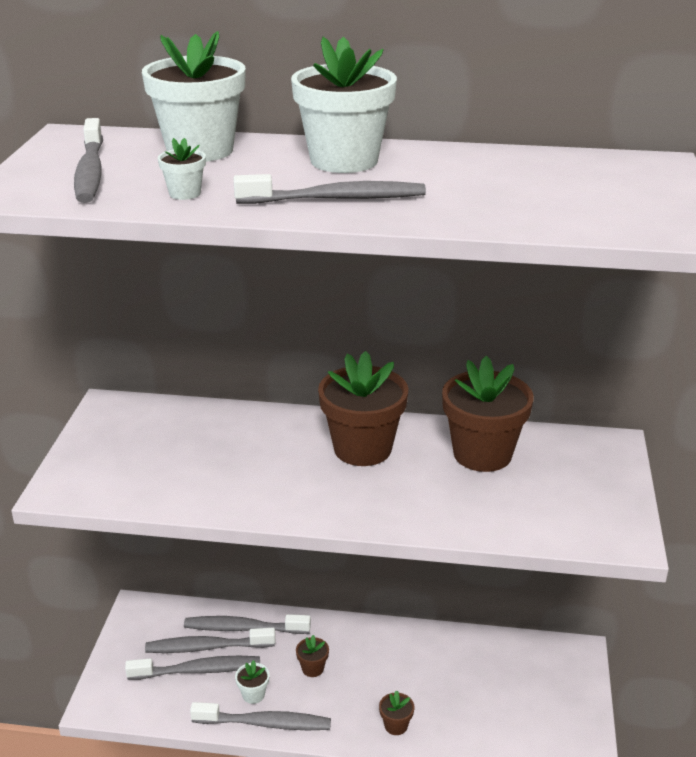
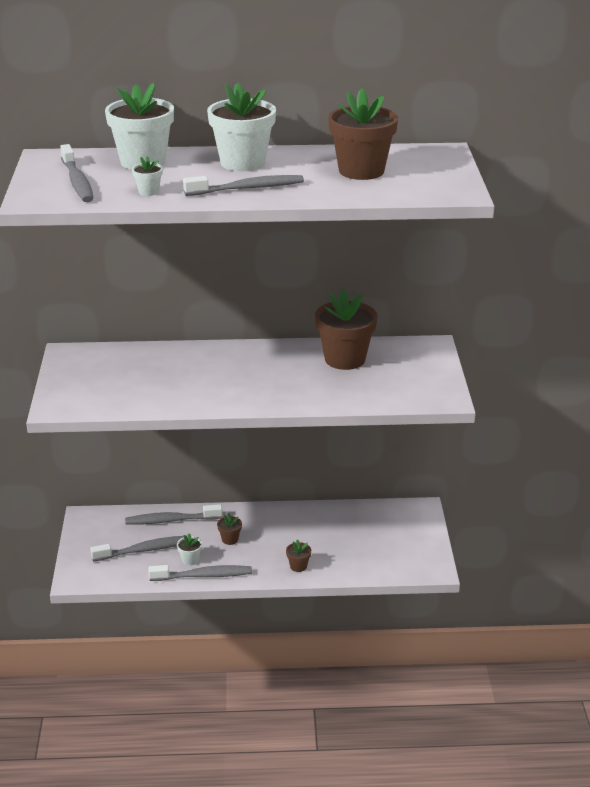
camera: 10 degrees left, 0 degrees up
grey toothbrush [145,628,275,653] -> none
brown flower pot [318,351,408,466] -> brown flower pot moved to [328,88,398,180]

